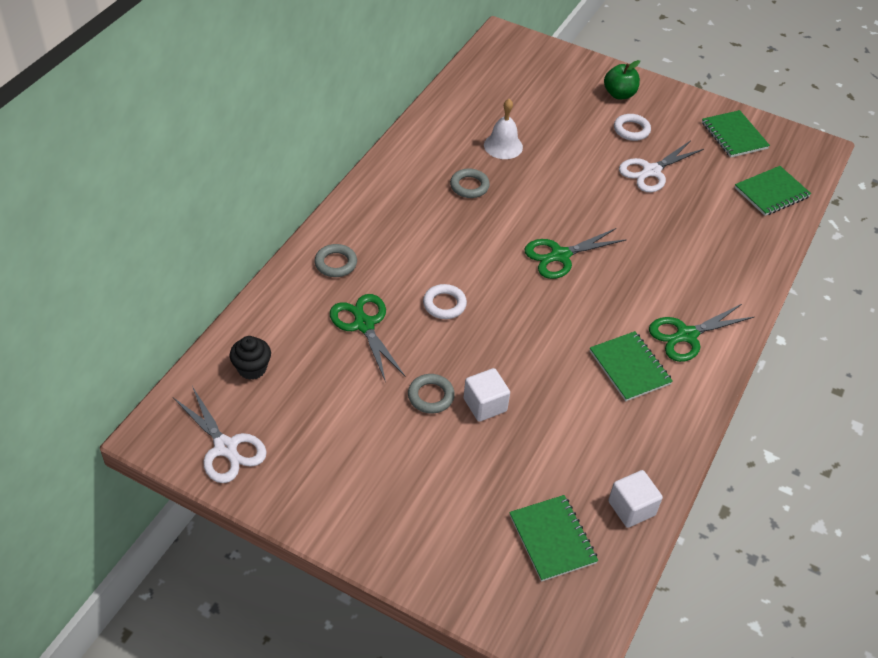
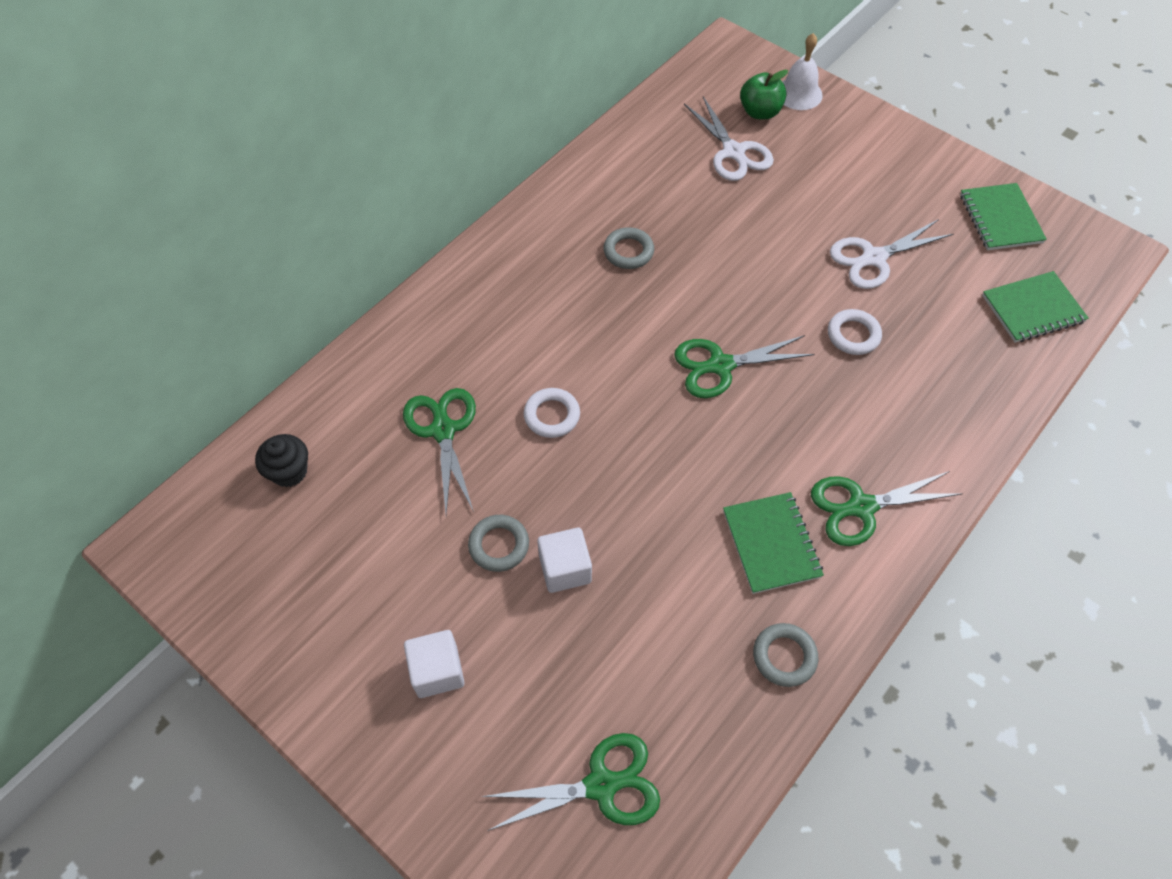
camera: 15 degrees right, 10 degrees up
white scissors [173,386,267,483] -> white scissors moved to [684,96,774,181]
grey ring [314,244,357,277] -> grey ring moved to [753,623,818,687]
white bell [484,99,523,159] -> white bell moved to [783,33,823,110]
green notebook [509,495,598,582] -> green scissors [481,733,660,831]
green apple [604,60,640,99] -> green apple moved to [740,70,788,120]
white cube [608,470,663,528] -> white cube moved to [404,630,465,698]
white ring [614,114,651,141] -> white ring moved to [828,309,882,355]

